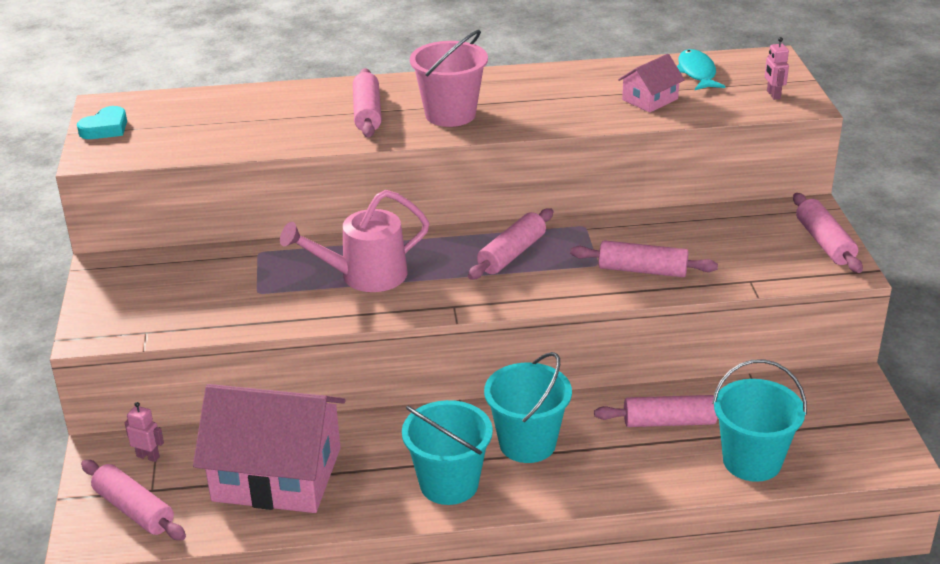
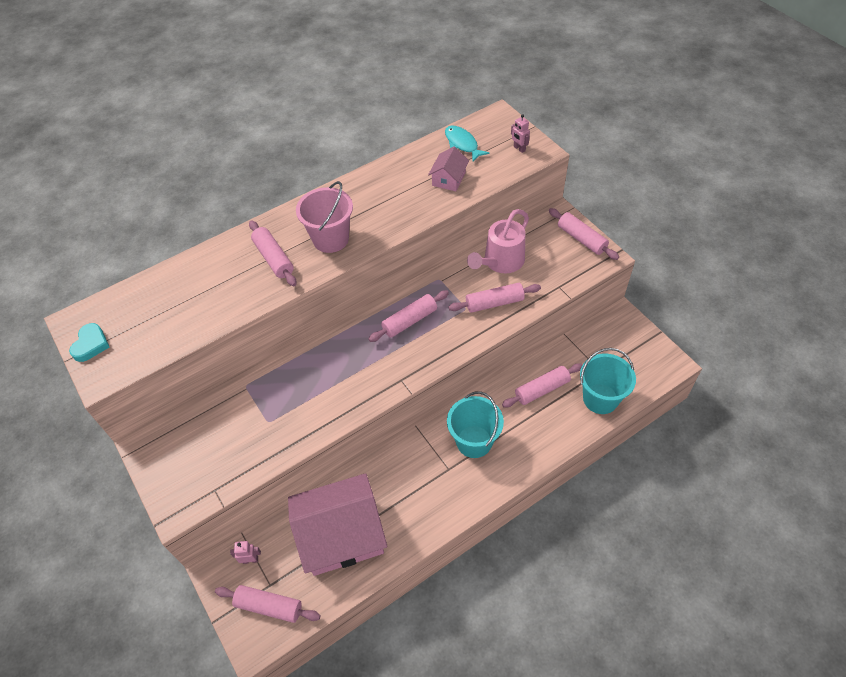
camera: 25 degrees left, 20 degrees up
pink watering can [280,190,429,292] -> pink watering can moved to [467,209,529,273]
turquoise bucket [402,400,493,505] -> none
pink rolling pin [468,208,553,280] -> pink rolling pin turned 45 degrees clockwise [368,290,449,342]

